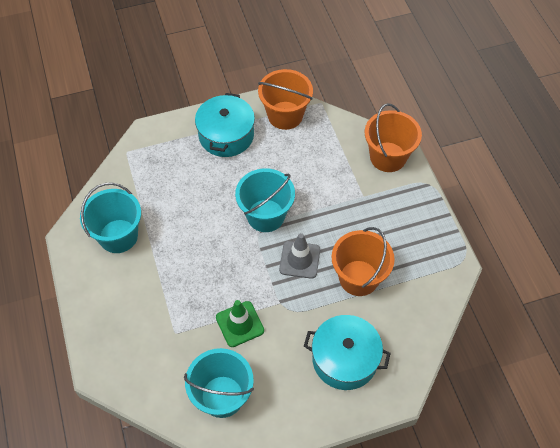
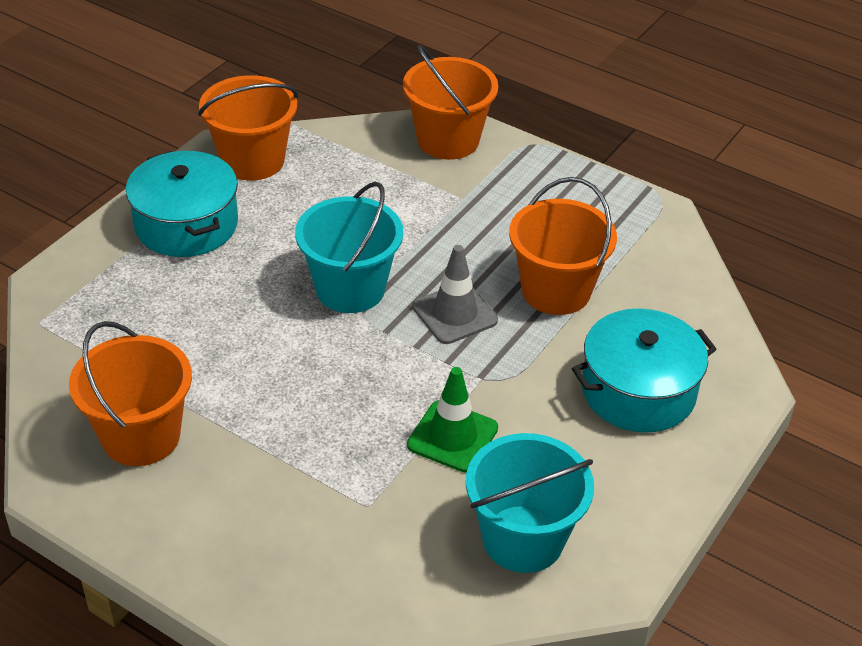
camera: 40 degrees left, 15 degrees down
turquoise bucket [80,182,141,253] -> orange bucket [69,321,192,466]

